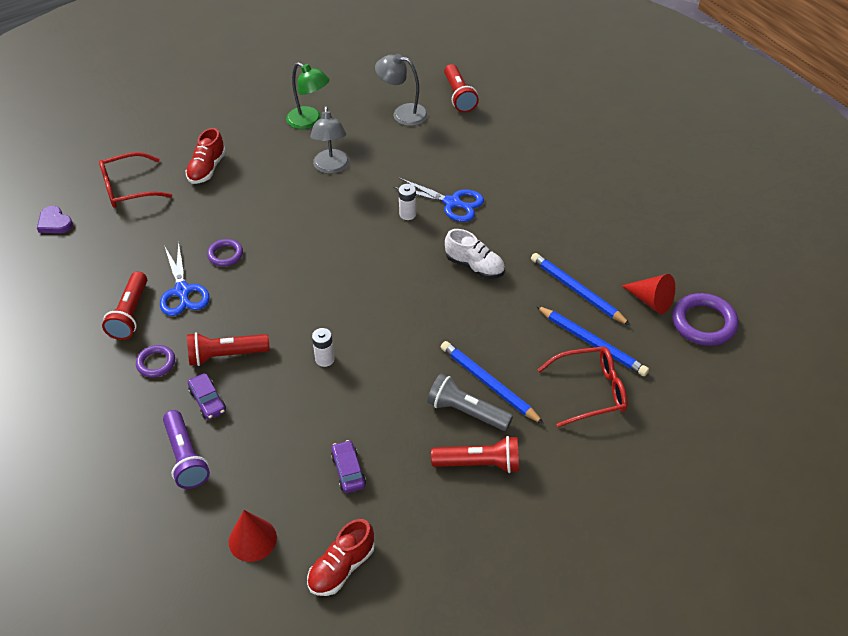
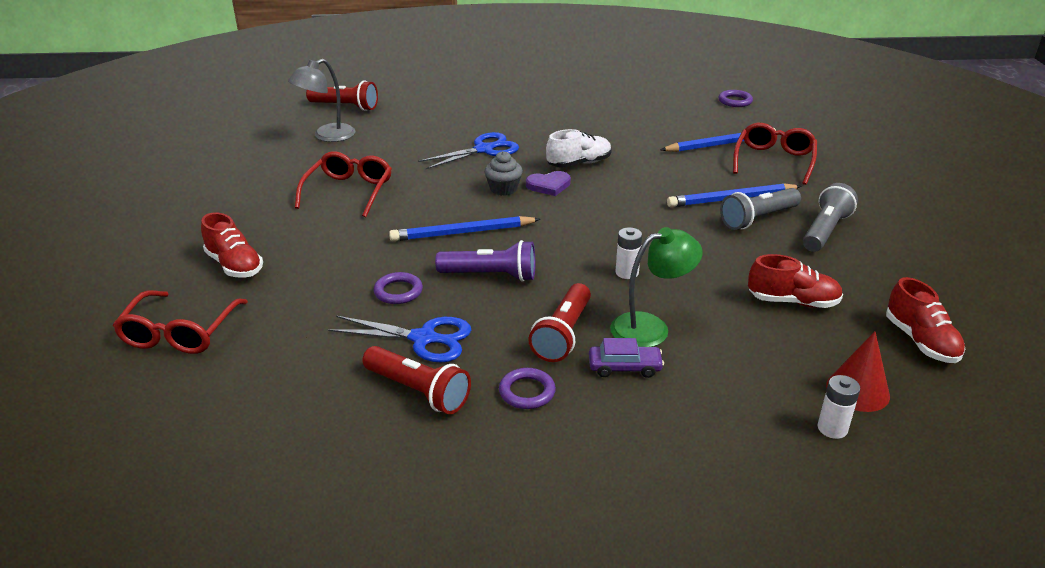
camera: 60 degrees left, 15 degrees down
purple heart [37,206,73,233] -> purple heart moved to [526,171,571,196]
purple flashlight [163,410,210,489] -> purple flashlight moved to [435,240,535,281]
green lamp [286,62,330,129] -> green lamp moved to [610,227,703,347]
grey lamp [310,106,350,174] -> red glasses [295,151,392,217]
purple car [331,440,366,493] -> red shoe [748,254,843,308]
white battery [398,184,416,220] -> white battery moved to [818,375,860,439]
red flashlight [431,436,519,473] -> grey flashlight [803,183,858,252]
blue pencil [531,253,630,325] -> blue pencil moved to [389,216,540,241]
red cone [621,274,675,314] -> none
purple ring [672,293,739,346] -> purple ring [719,90,753,107], size x0.59
none -> grey cupcake [484,151,523,196]

